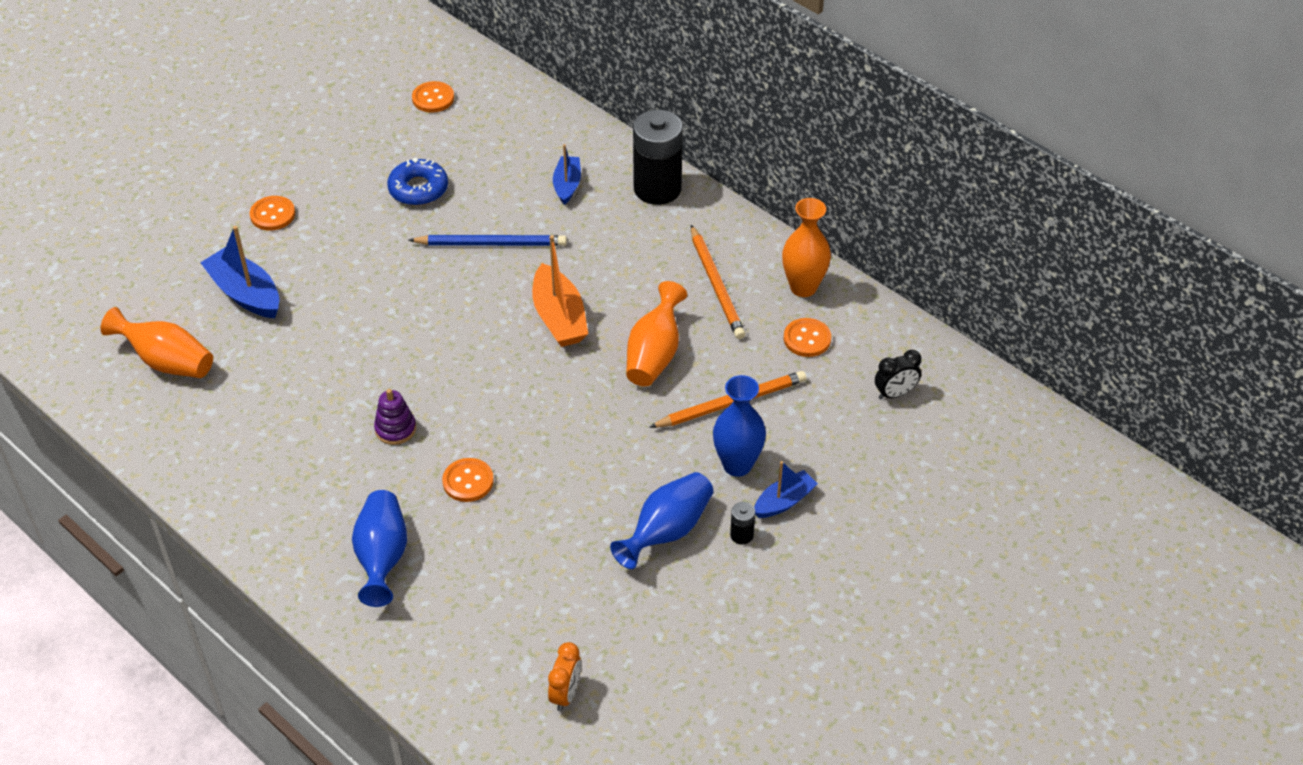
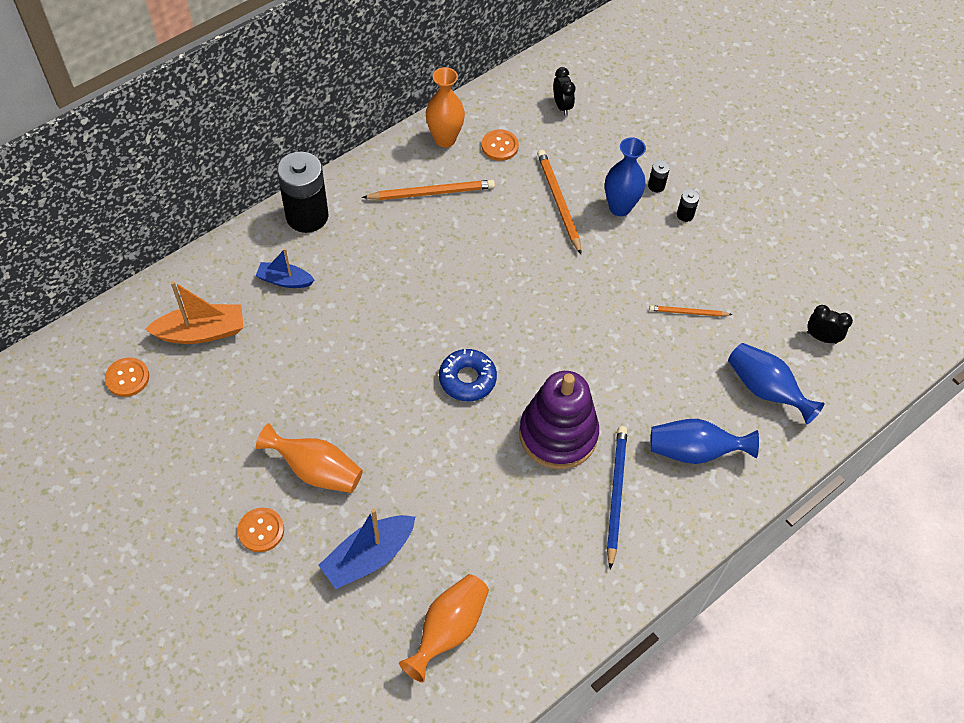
camera: 85 degrees left, 10 degrees up
purple stacking toy [374,389,416,445] -> purple stacking toy [519,371,599,469], size x2.19
blue donut [387,158,448,206] -> blue donut moved to [439,349,497,401]
blue pencil [409,235,567,246] -> blue pencil moved to [607,426,627,570]
orange button [442,458,494,502] -> none
orange boat [532,235,588,347] -> orange boat moved to [145,281,244,344]
orange clock [548,642,581,711] -> black clock [807,305,853,344]
blue vase [610,472,713,569] -> blue vase moved to [728,343,825,425]
orange vase [626,281,687,387] -> orange vase moved to [256,423,363,493]
blue boat [754,461,818,518] -> black battery [648,160,670,192]
none -> orange pencil [649,305,732,317]

